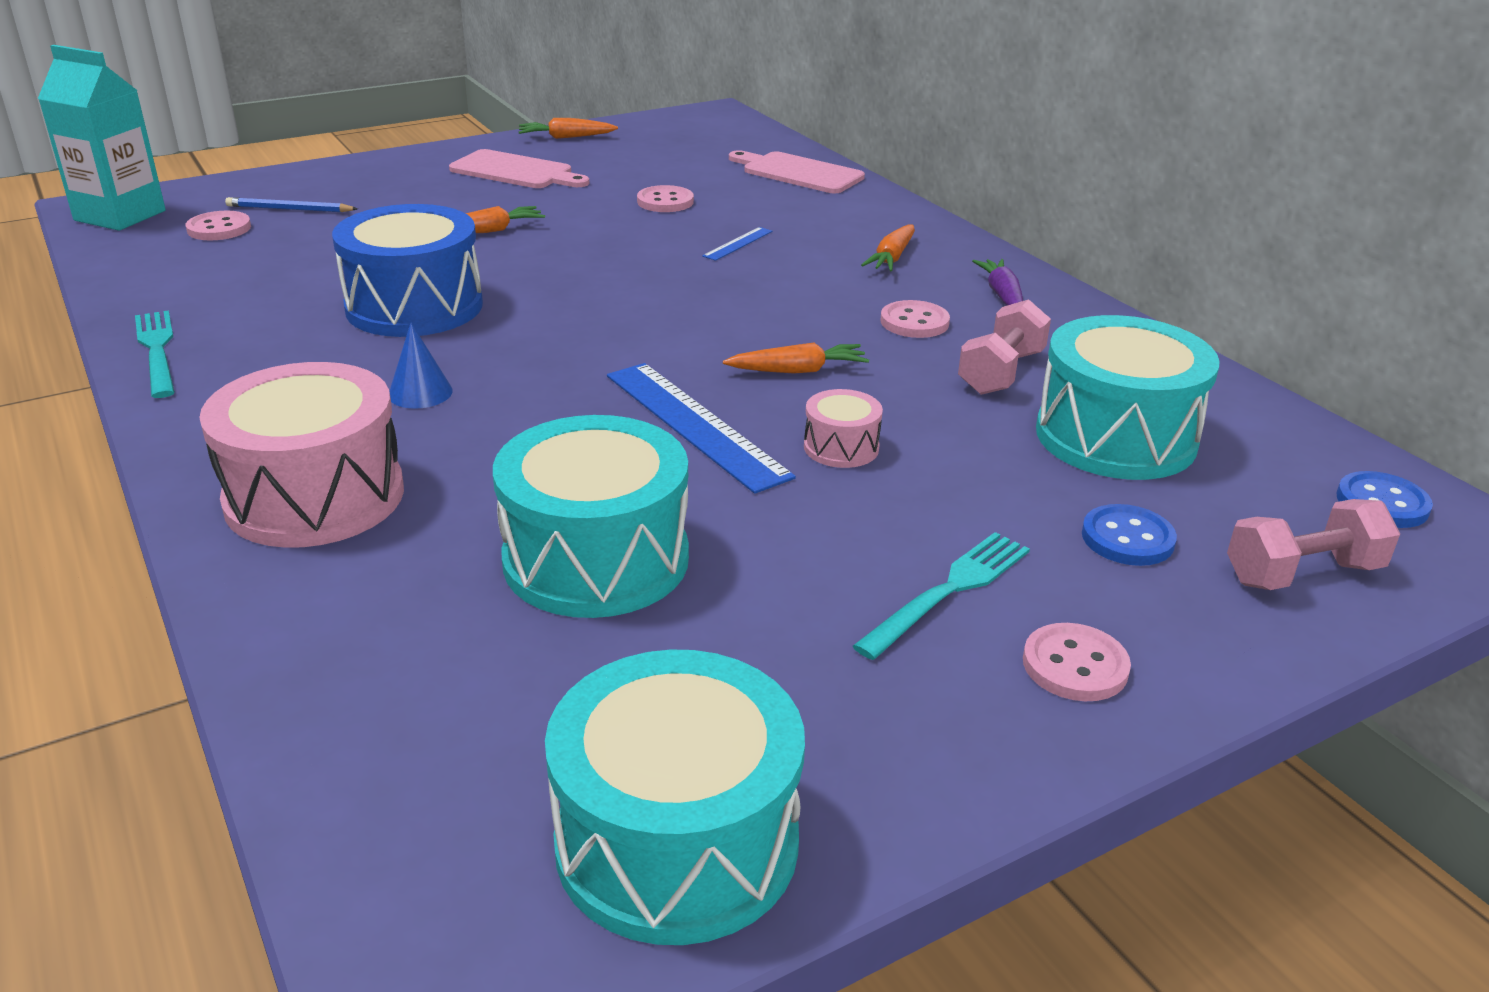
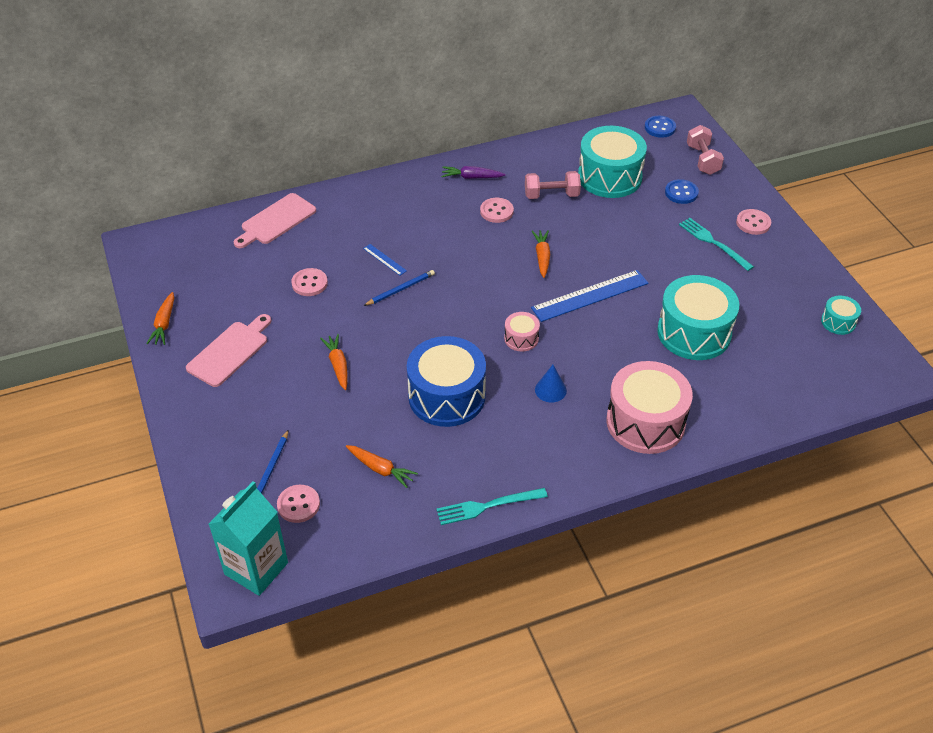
camera: 80 degrees left, 15 degrees up
turquoise drum [545,649,805,945] -> turquoise drum [821,296,861,335], size x0.47
pink drum [804,389,883,468] -> pink drum moved to [504,312,540,352]
orange carrot [861,224,915,272] -> orange carrot moved to [346,445,418,488]
pink dumbbell [958,299,1051,395] -> pink dumbbell turned 45 degrees counterclockwise [525,171,581,199]
none -> blue pencil [363,270,435,306]

